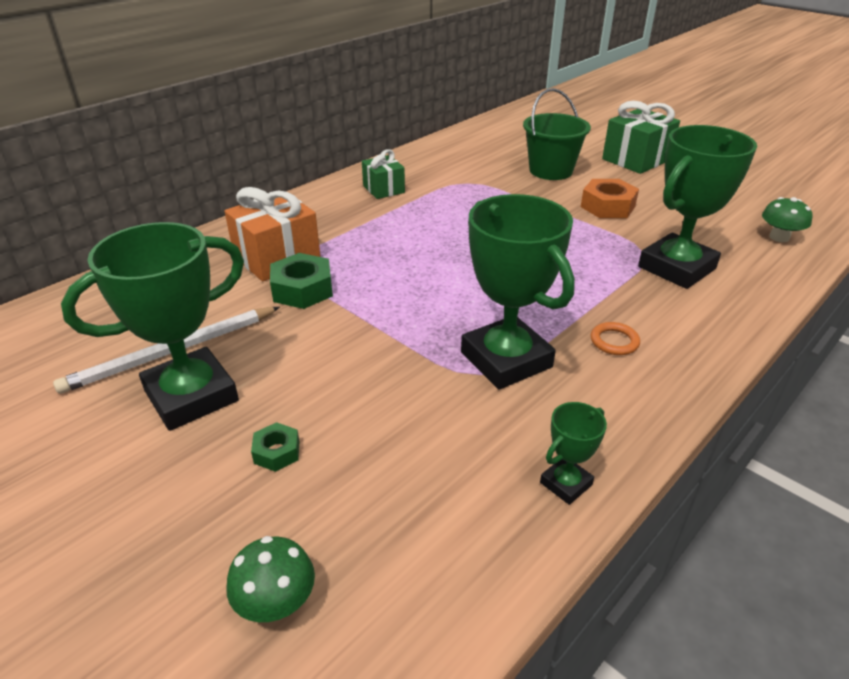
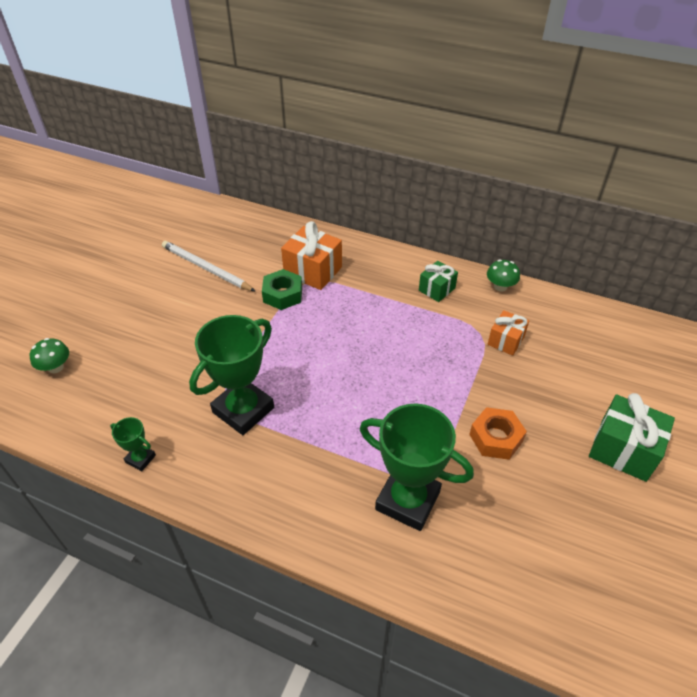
camera: 70 degrees right, 10 degrees up
green trophy [61,222,244,431] -> none
green nut [251,422,299,472] -> none
green bucket [523,88,591,180] -> none
orange ring [591,322,640,355] -> none
green mushroom [762,197,813,242] -> green mushroom moved to [487,259,520,291]
none -> orange gift [488,310,529,356]

